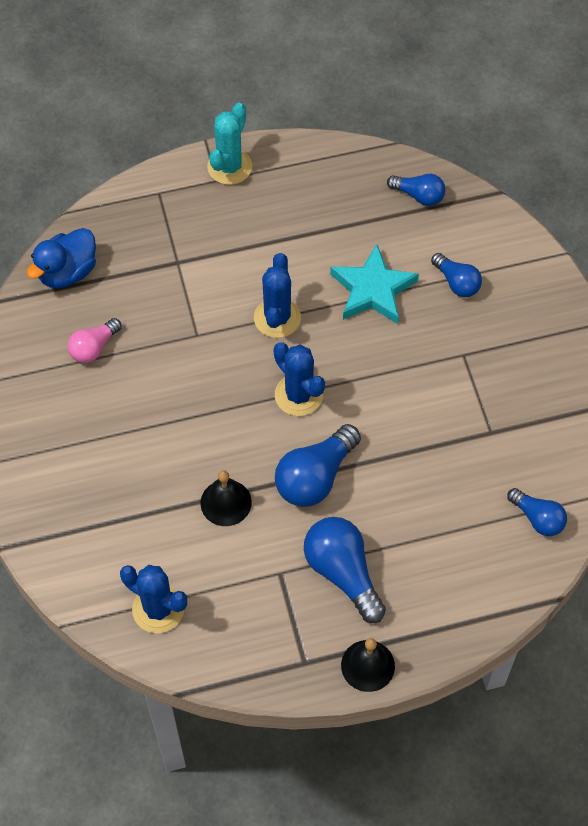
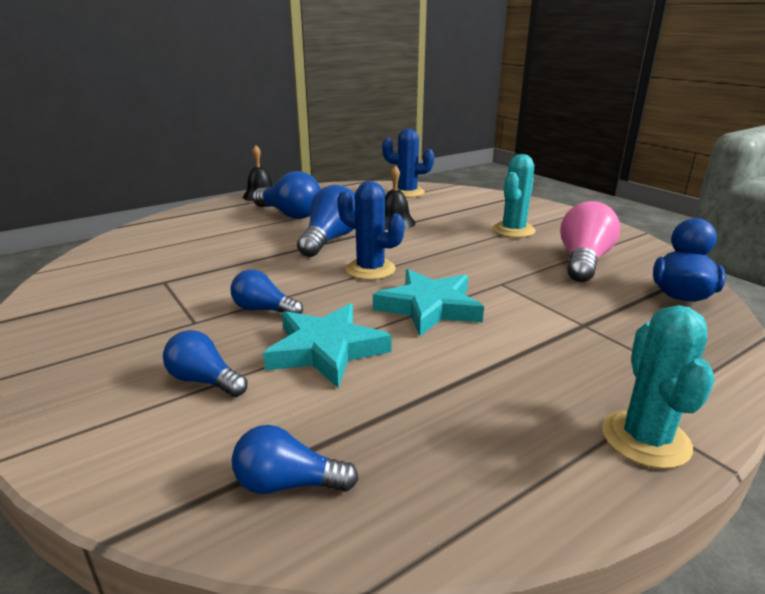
camera: 160 degrees right, 35 degrees down
pink light bulb [68,318,122,363] -> pink light bulb [560,201,620,282], size x1.65
blue cactus [254,253,301,338] -> turquoise star [373,269,484,336]
blue light bulb [507,488,567,536] -> blue light bulb moved to [231,269,303,314]
none -> turquoise cactus [493,154,536,238]

